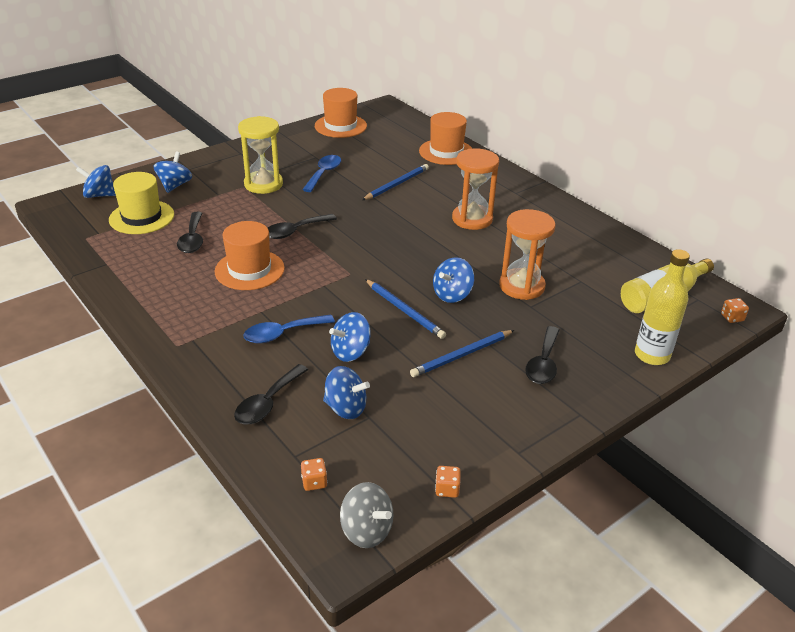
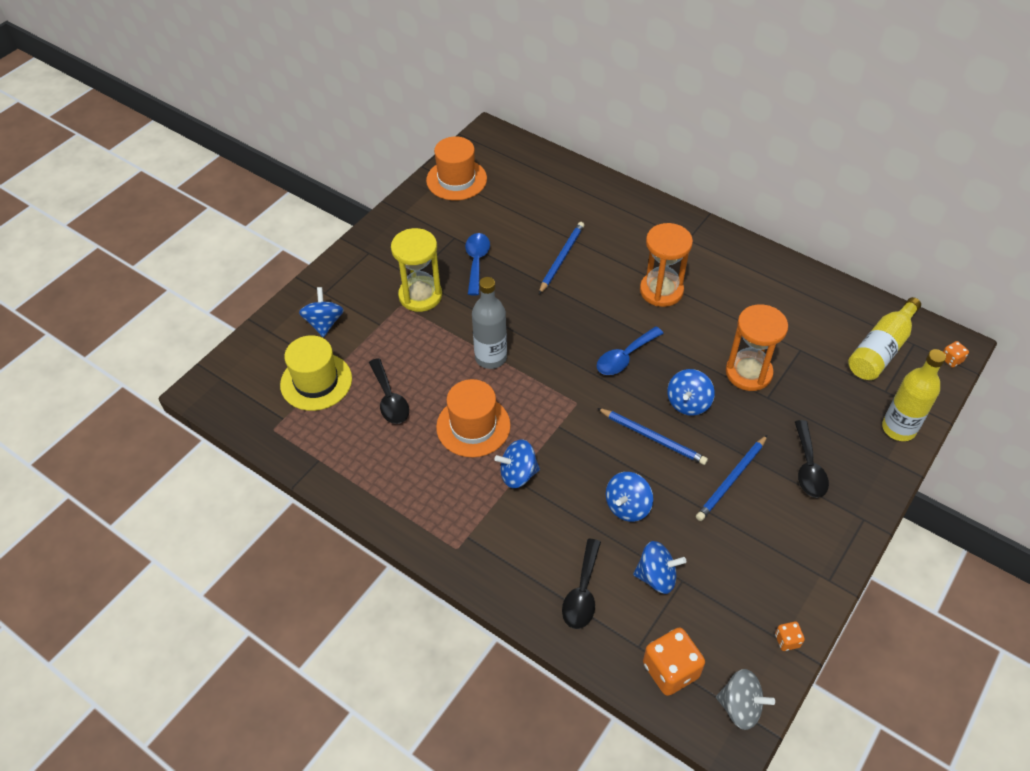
camera: 15 degrees left, 15 degrees up
blue spinning top [76,165,116,198] -> blue spinning top moved to [495,439,540,488]
blue spoon [243,314,335,344] -> blue spoon moved to [597,327,664,375]
black spoon [268,214,337,239] -> grey bottle [472,277,507,369]
orange dice [301,458,327,491] -> orange dice [643,627,705,696], size x2.06
orange hat [419,112,473,165] -> none

